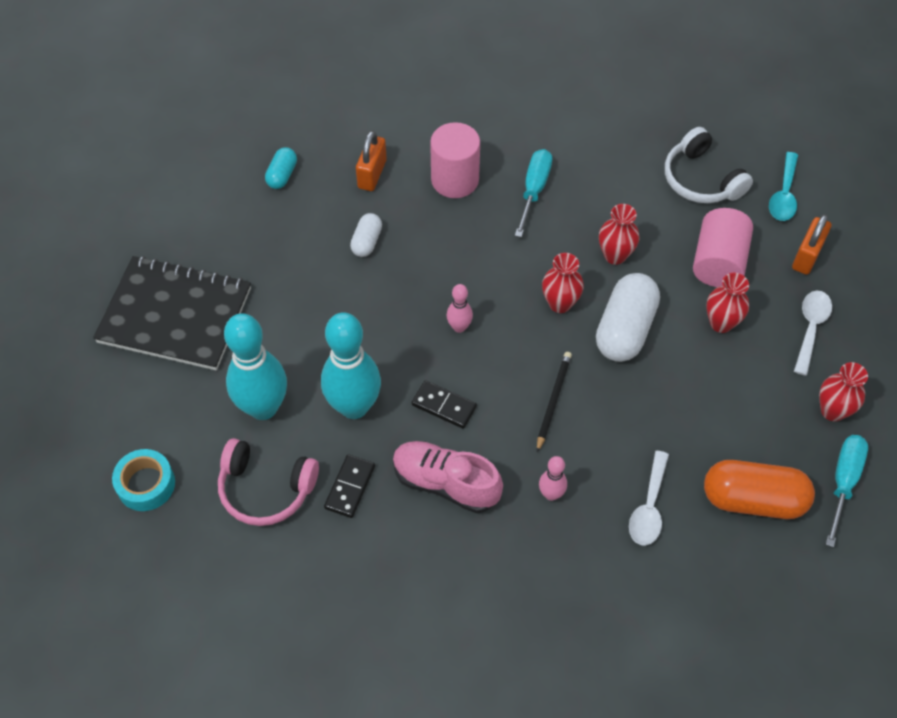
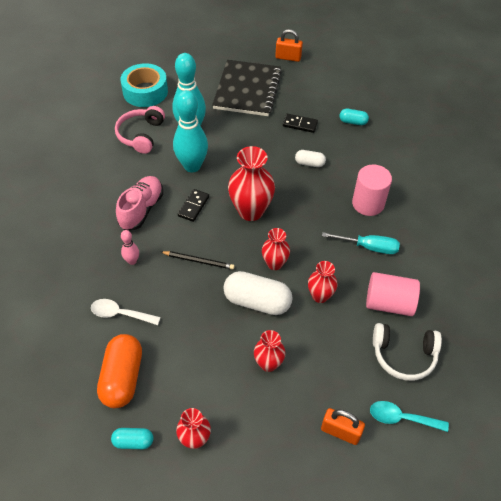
camera: 85 degrees right, 5 degrees down
turquoise tape [112,449,175,511] -> turquoise tape [120,63,168,107], size x1.53
black domino [324,454,375,518] -> black domino moved to [283,114,318,133]
orange padlock [356,131,387,191] -> orange padlock moved to [275,29,303,62]
pink bowling pin [447,284,473,333] -> red vase [228,146,275,221]
white headphones [665,127,753,203] -> white headphones turned 135 degrees counterclockwise [373,323,442,381]
pink cylinder [693,208,753,287] -> pink cylinder moved to [366,272,420,316]
white spoon [794,290,832,376] -> none
turquoise screwdriver [825,435,868,547] -> turquoise capsule [111,428,153,449]

